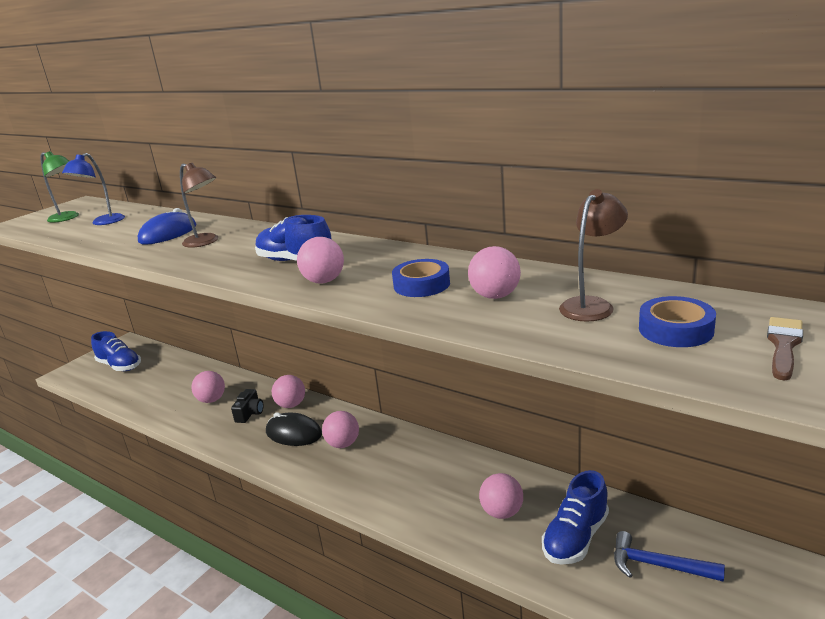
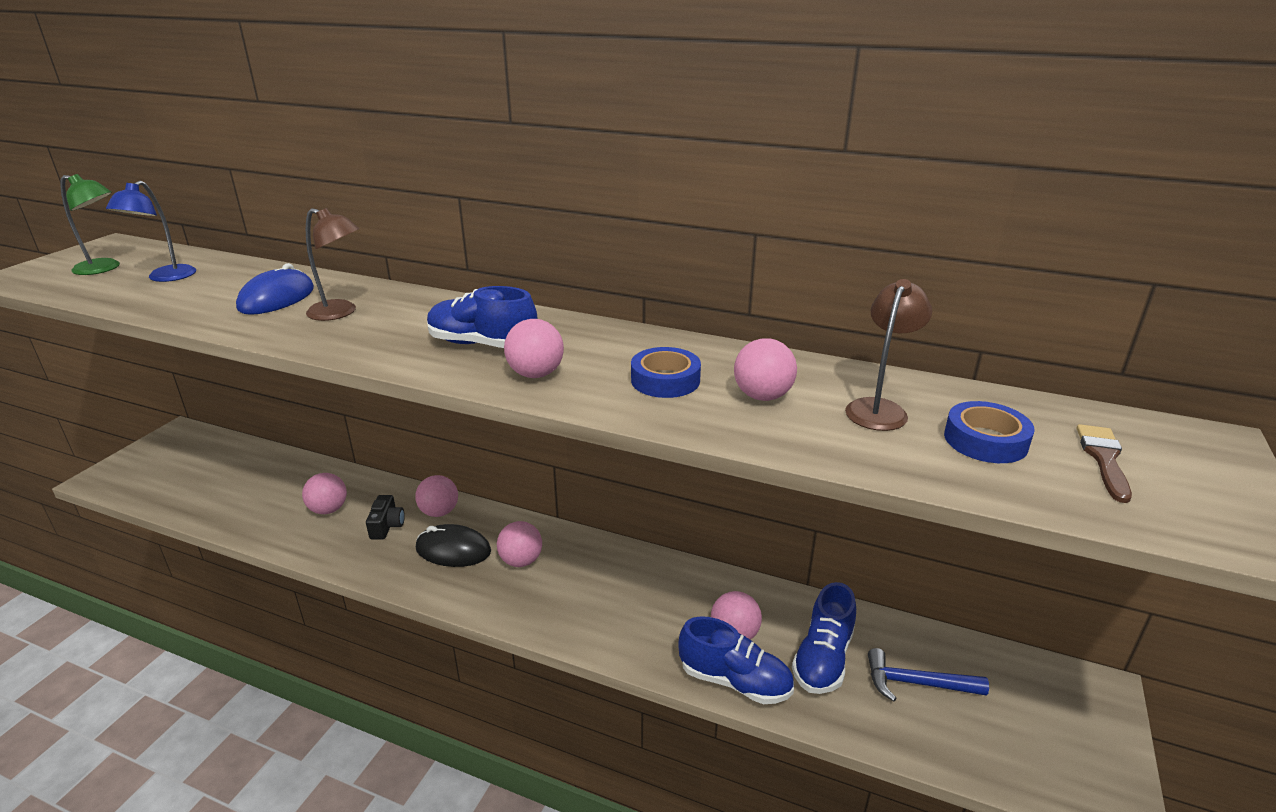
camera: 15 degrees left, 5 degrees up
blue shoe [91,331,141,371] -> blue shoe moved to [678,616,794,704]

